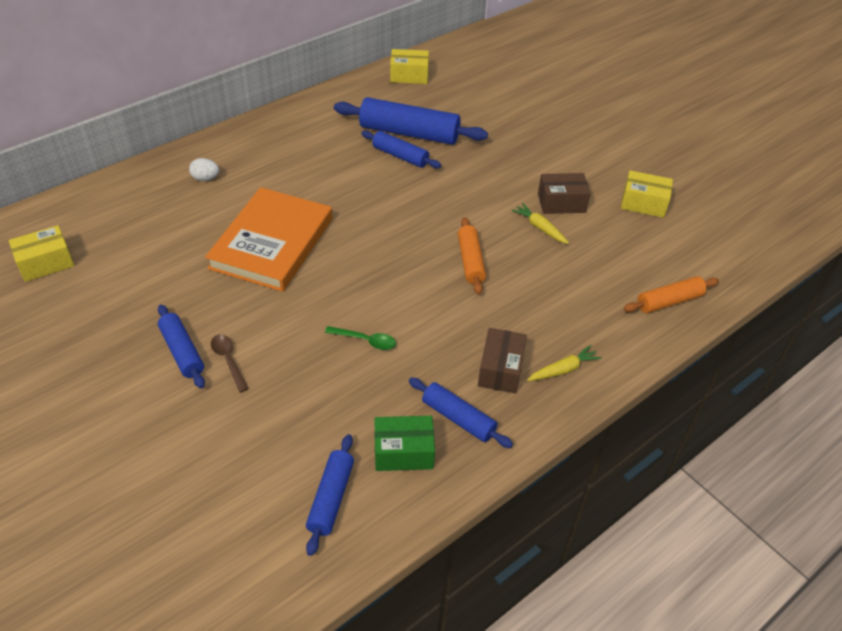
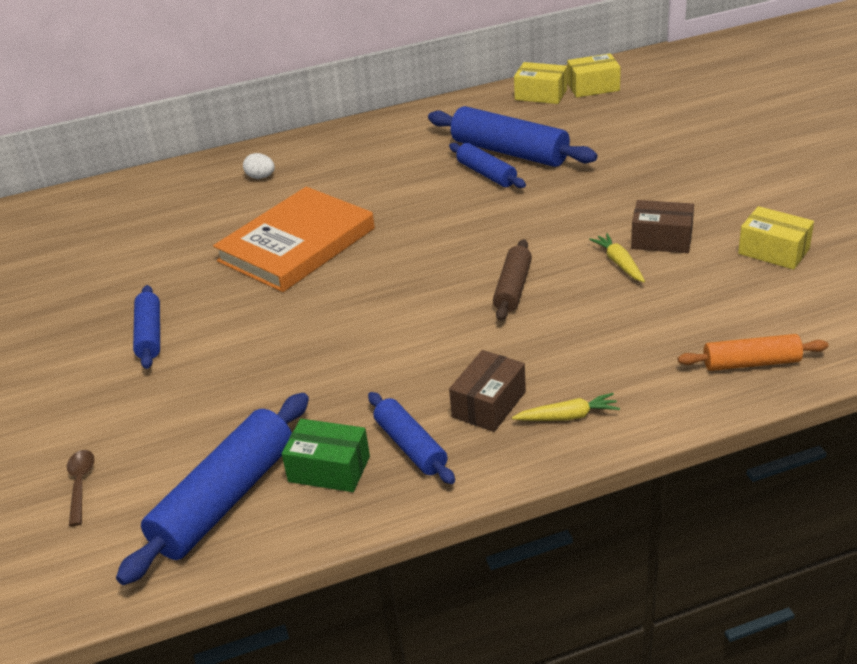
camera: 25 degrees right, 10 degrees down
yellow box [9,225,74,282] -> yellow box moved to [567,54,621,98]
brown spoon [211,334,249,392] -> brown spoon moved to [67,450,94,526]
blue rolling pin [306,434,354,556] -> blue rolling pin [116,393,309,585], size x1.73
green spoon [325,326,396,350] -> none
orange rolling pin [458,217,486,294] -> brown rolling pin [493,239,532,321]

